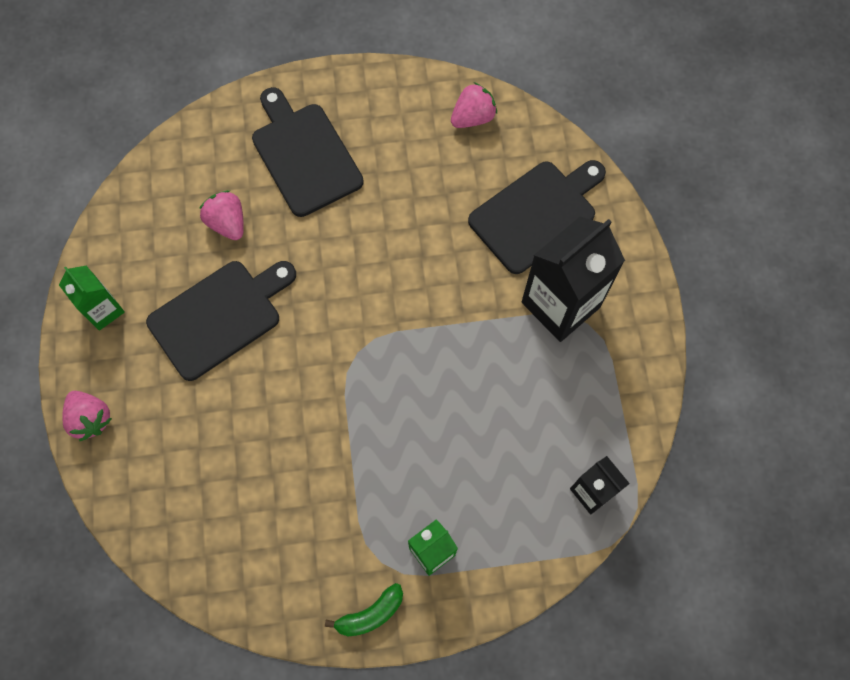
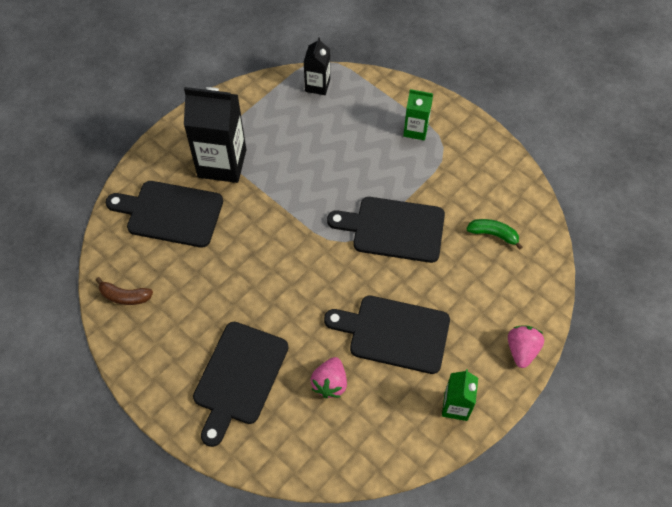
camera: 130 degrees left, 10 degrees down
green banana [325,583,403,637] -> green banana moved to [466,219,523,250]
pink strawberry [451,82,497,128] -> brown banana [96,277,153,305]
none -> black cutting board [327,197,445,263]

